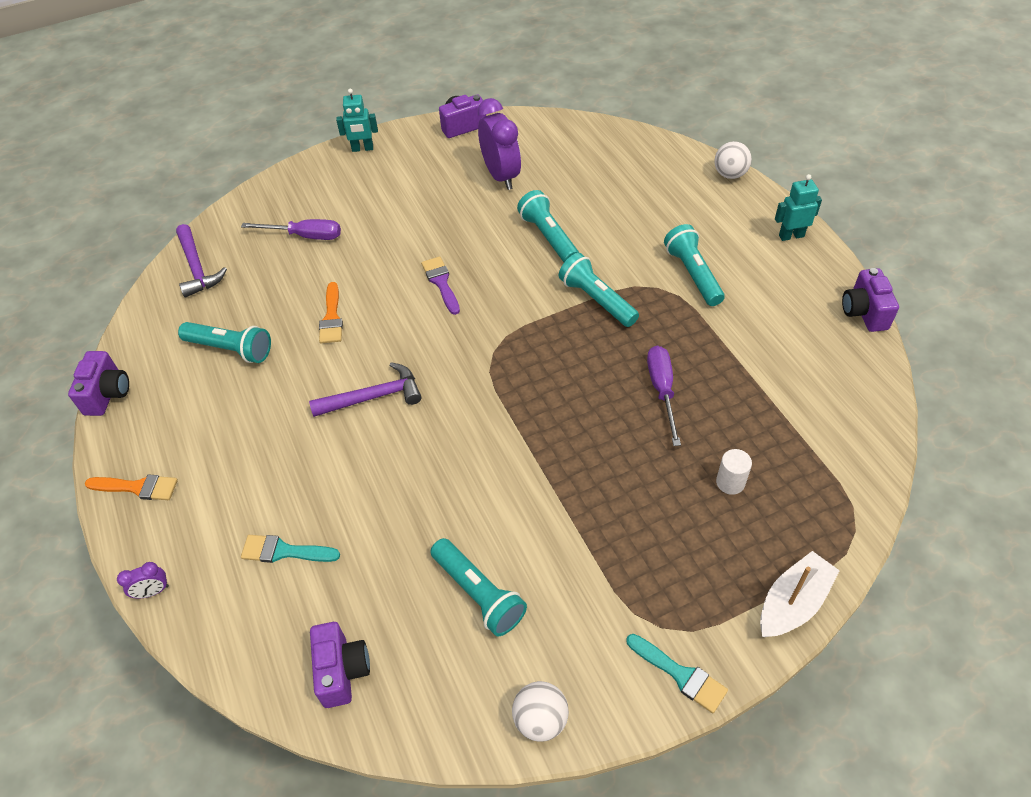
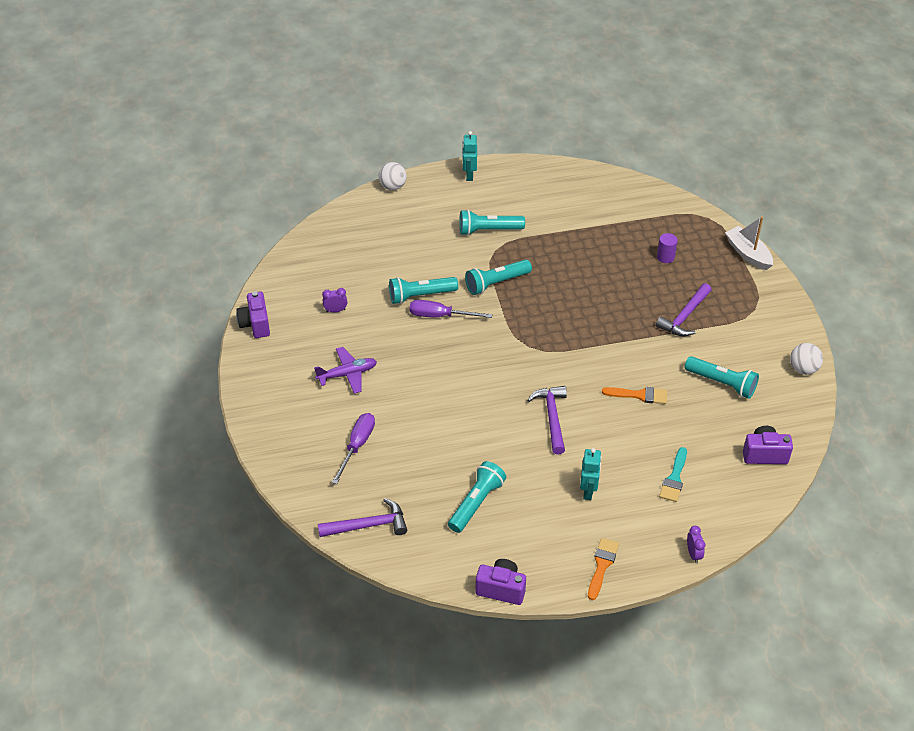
camera: 80 degrees left, 5 degrees down
orange brush [319,282,343,343] -> orange brush moved to [602,387,667,404]
turquoise robot [336,88,378,152] -> turquoise robot moved to [580,448,602,500]
purple brush [421,256,460,315] -> none
turquoise flashlight [430,538,527,636] -> turquoise flashlight turned 60 degrees clockwise [685,356,759,399]
purple clock [478,98,521,190] -> purple clock [322,288,347,312], size x0.45
turquoise brush [626,634,728,713] -> none
purple screwdriver [647,346,681,446] -> purple screwdriver moved to [410,300,493,318]
white cylinder [716,449,752,495] -> purple cylinder [657,233,678,263]
purple camera [842,268,899,332] -> none
none -> purple plane [314,347,377,394]
none -> purple hammer [656,283,712,337]

